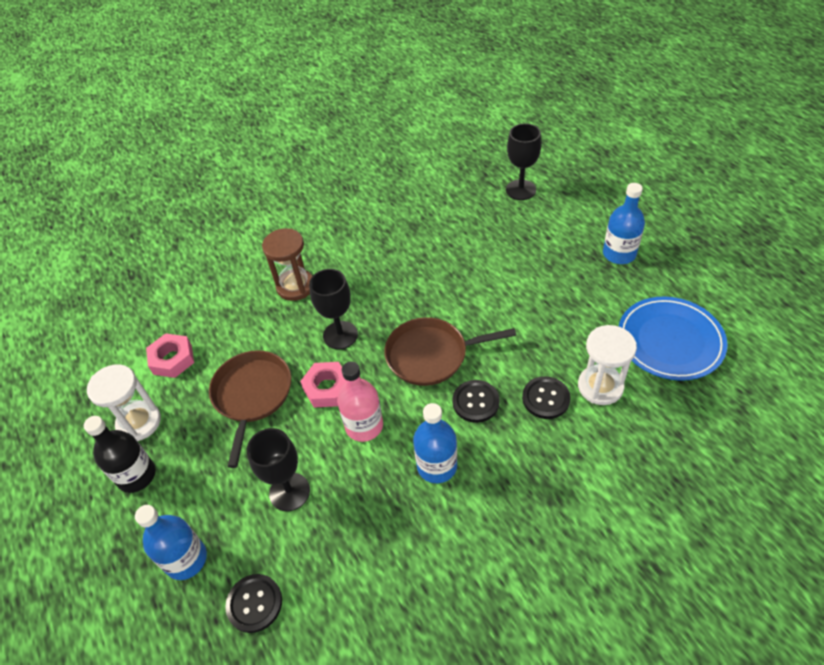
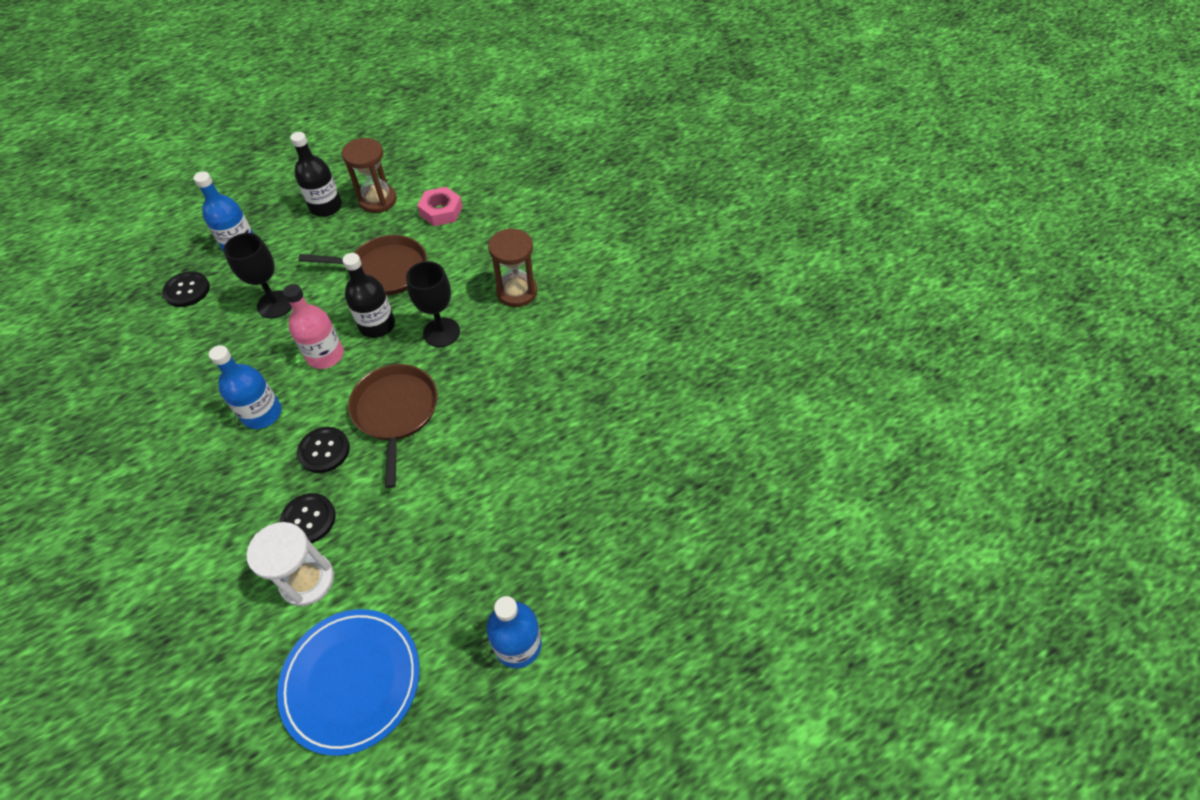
camera: 85 degrees right, 5 degrees up
white hourglass [87,364,161,441] -> brown hourglass [342,138,397,213]
pink nut [300,362,346,407] -> black bottle [342,253,395,338]
black goblet [506,123,541,200] -> none

